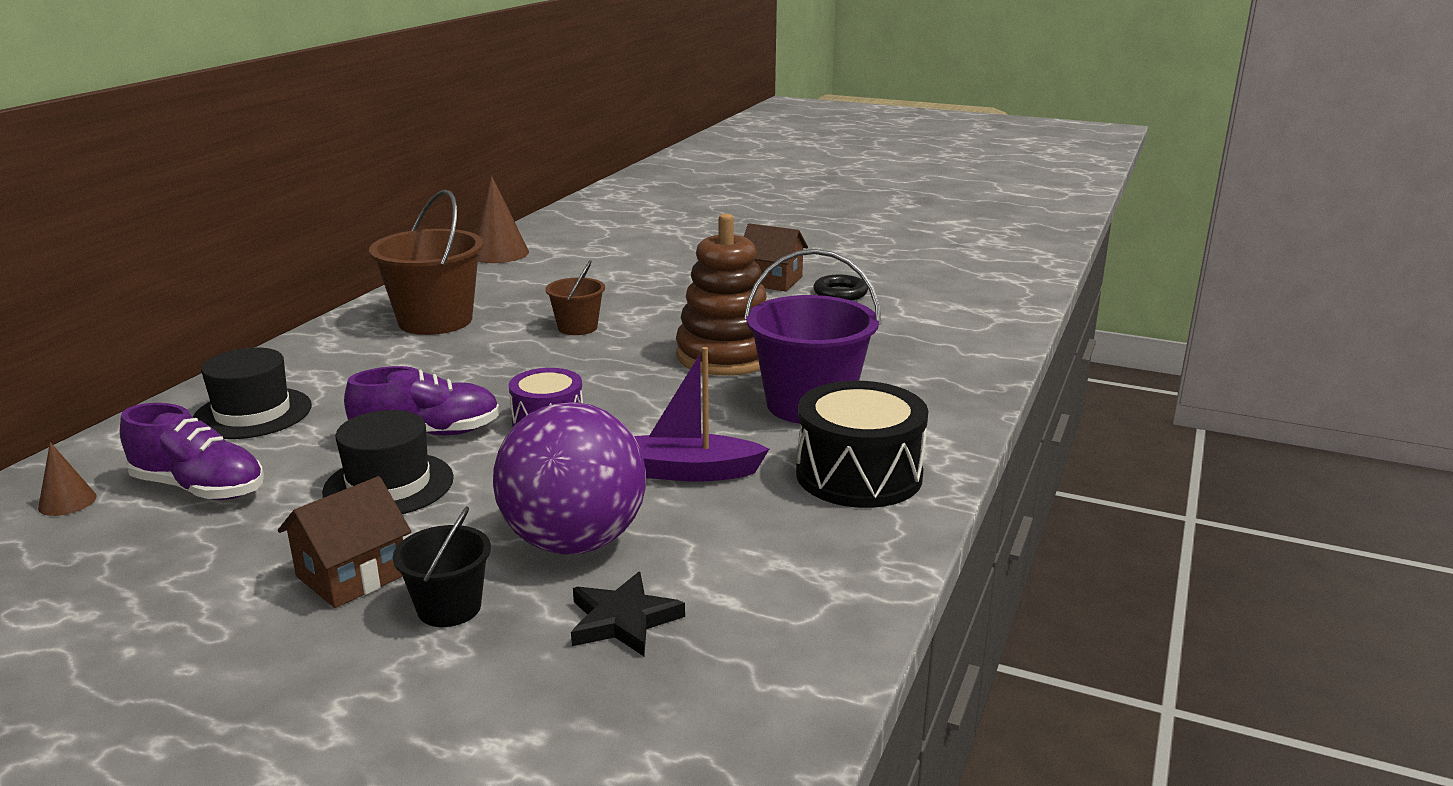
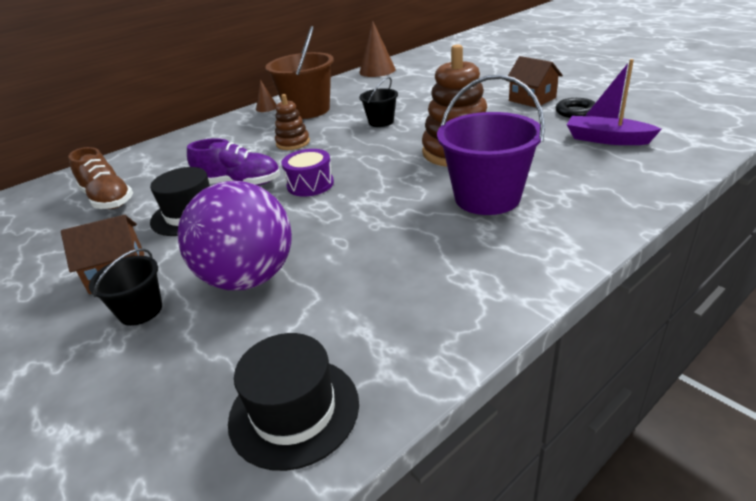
camera: 30 degrees right, 10 degrees up
brown cone [38,442,97,516] -> brown cone moved to [256,80,277,112]
purple shoe [120,403,264,500] -> brown shoe [68,147,133,209]
black hat [193,348,312,439] -> black hat moved to [228,333,359,471]
brown bucket [545,260,605,335] -> black bucket [359,77,398,127]
black star [571,572,685,656] -> none
purple boat [634,347,769,482] -> purple boat moved to [567,59,662,145]
black drum [796,381,928,508] -> none
none -> brown stacking toy [275,94,310,150]

